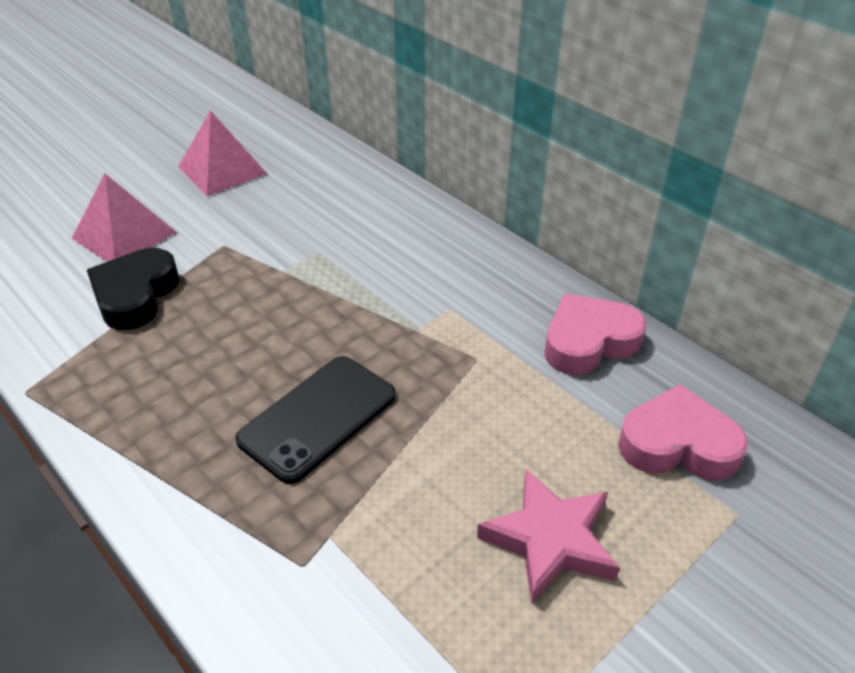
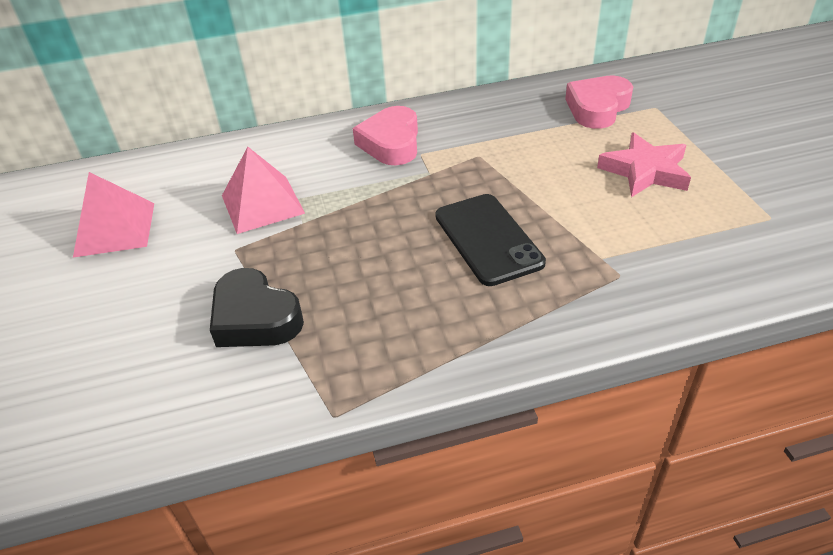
camera: 60 degrees left, 0 degrees up
pink pyramid [72,173,176,262] -> pink pyramid moved to [222,147,305,234]
pink heart [545,294,646,375] -> pink heart moved to [353,106,418,165]

